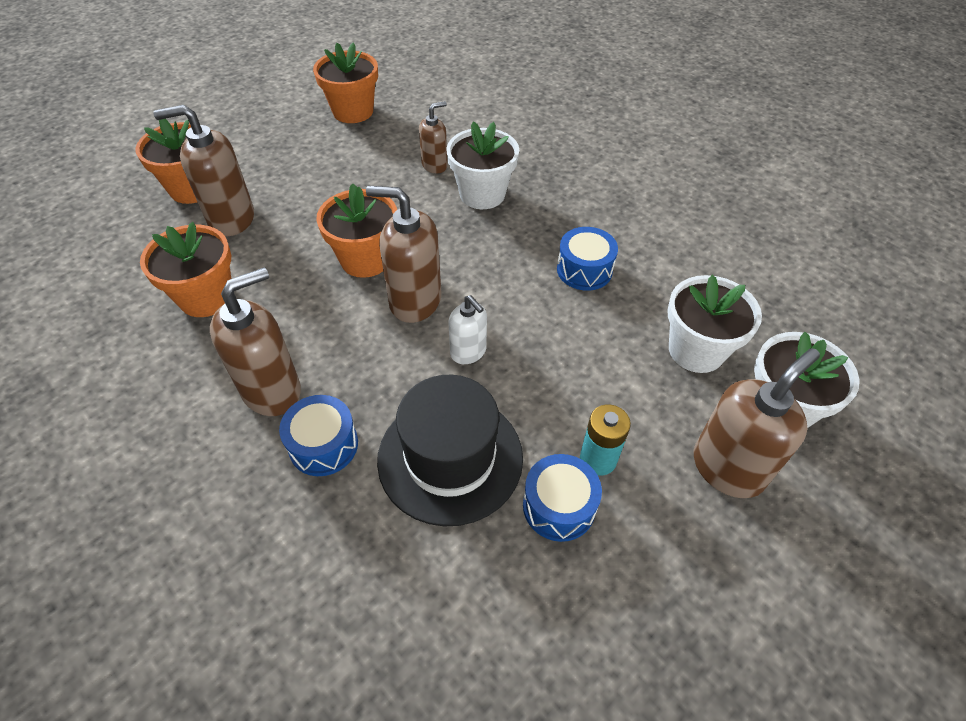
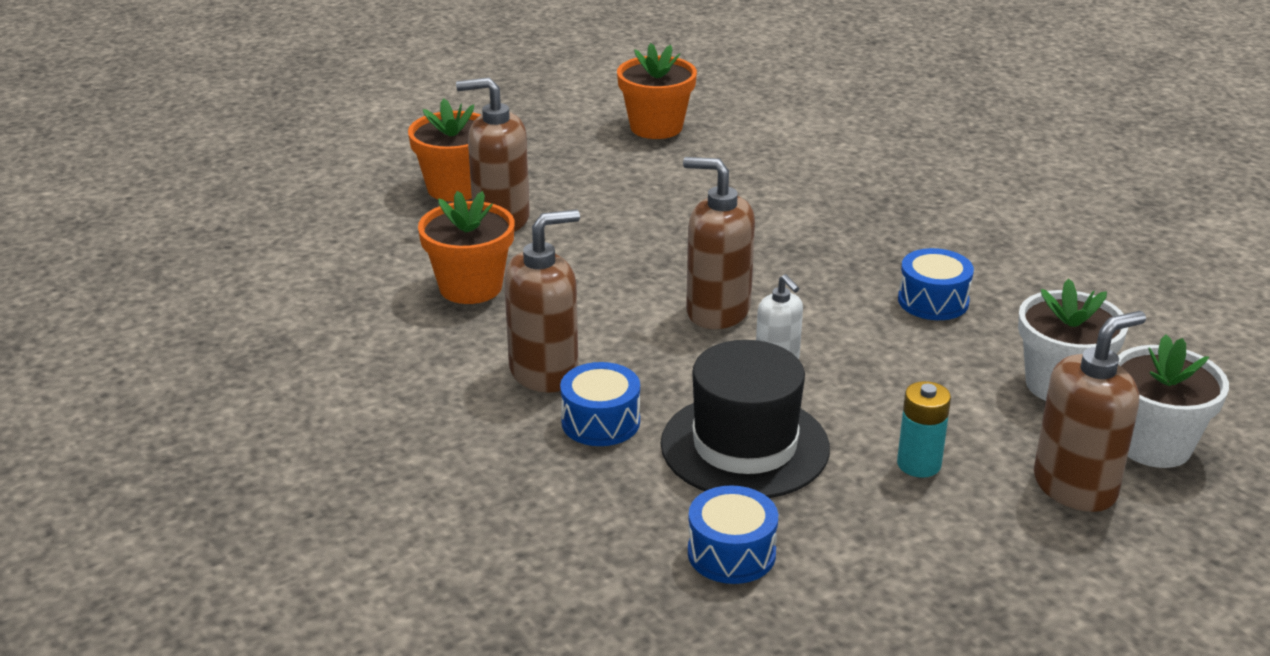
camera: 10 degrees right, 20 degrees down
orange flower pot [316,183,397,278] -> none
brown soap dispenser [419,101,448,173] -> none
white flower pot [446,121,519,209] -> none
blue drum [523,454,602,542] -> blue drum moved to [688,485,778,584]

